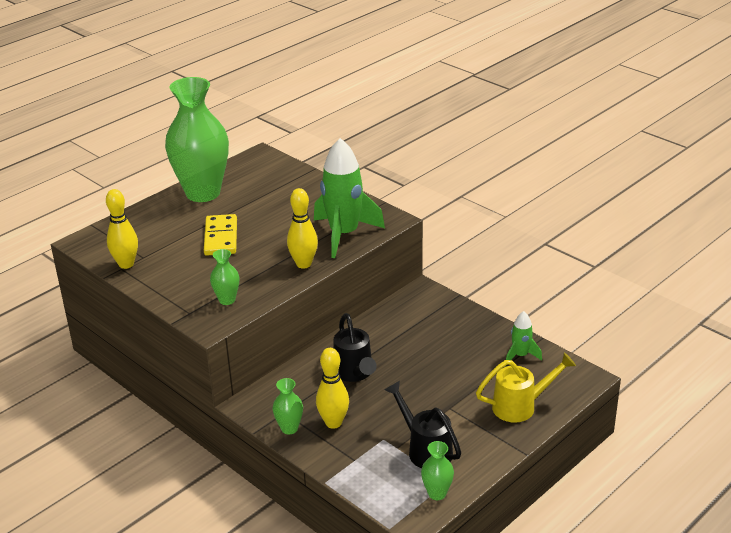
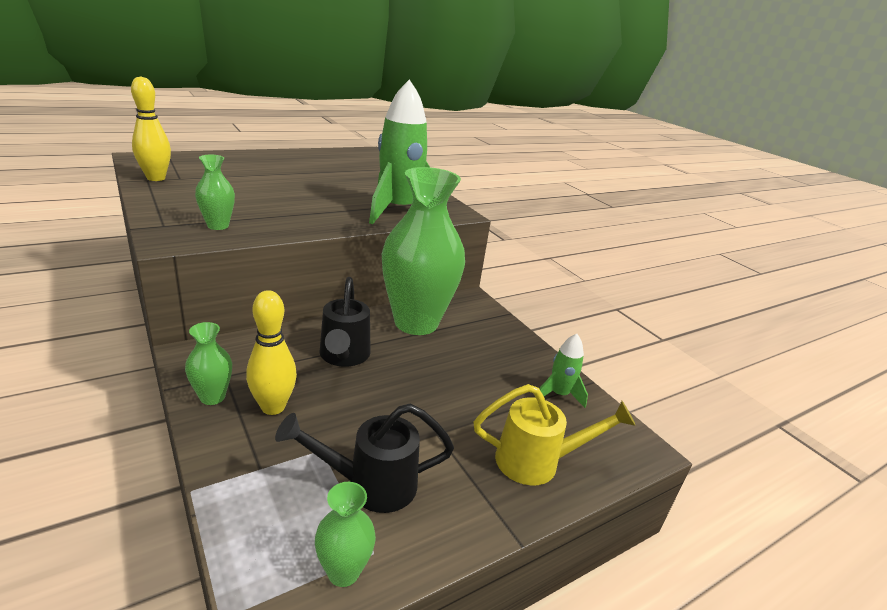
camera: 10 degrees right, 5 degrees down
green vase [165,77,229,202] -> green vase moved to [382,167,465,335]
yellow domino [204,214,237,256] -> none
yellow bowling pin [287,188,318,268] -> none
black watering can [384,381,461,468] -> black watering can turned 75 degrees counterclockwise [275,404,454,513]

